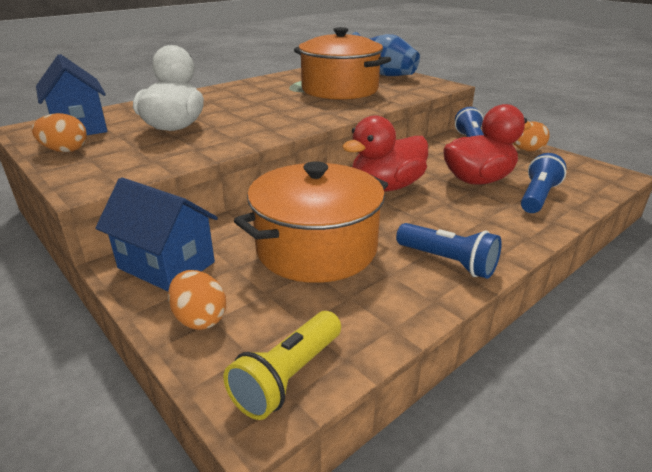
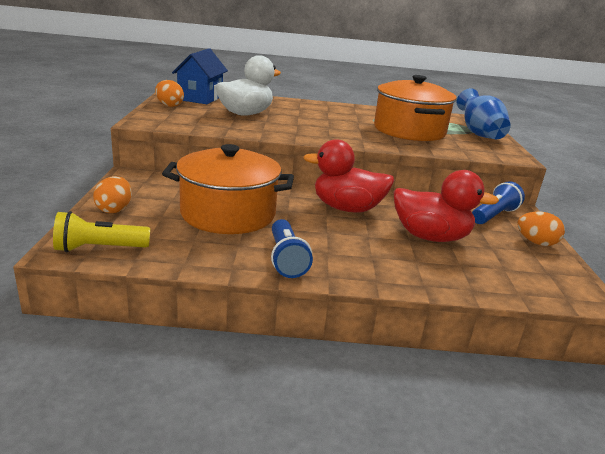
camera: 40 degrees right, 5 degrees down
blue house [95,177,218,291] -> none
blue flashlight [521,153,567,213] -> none

